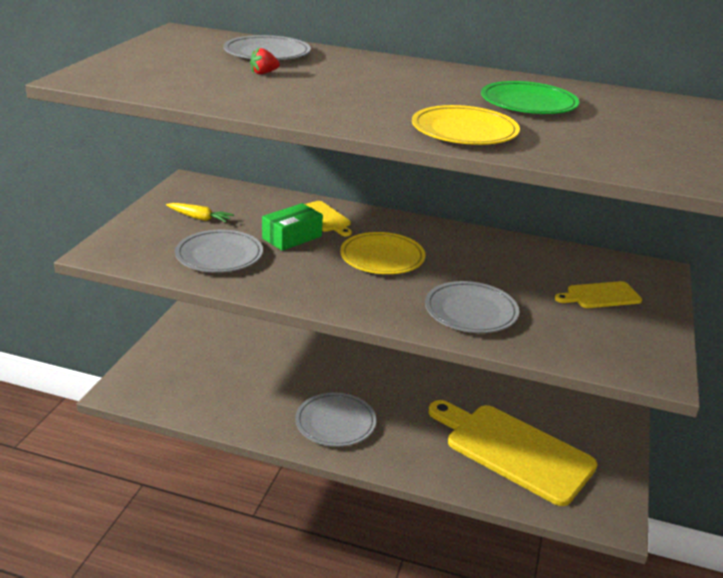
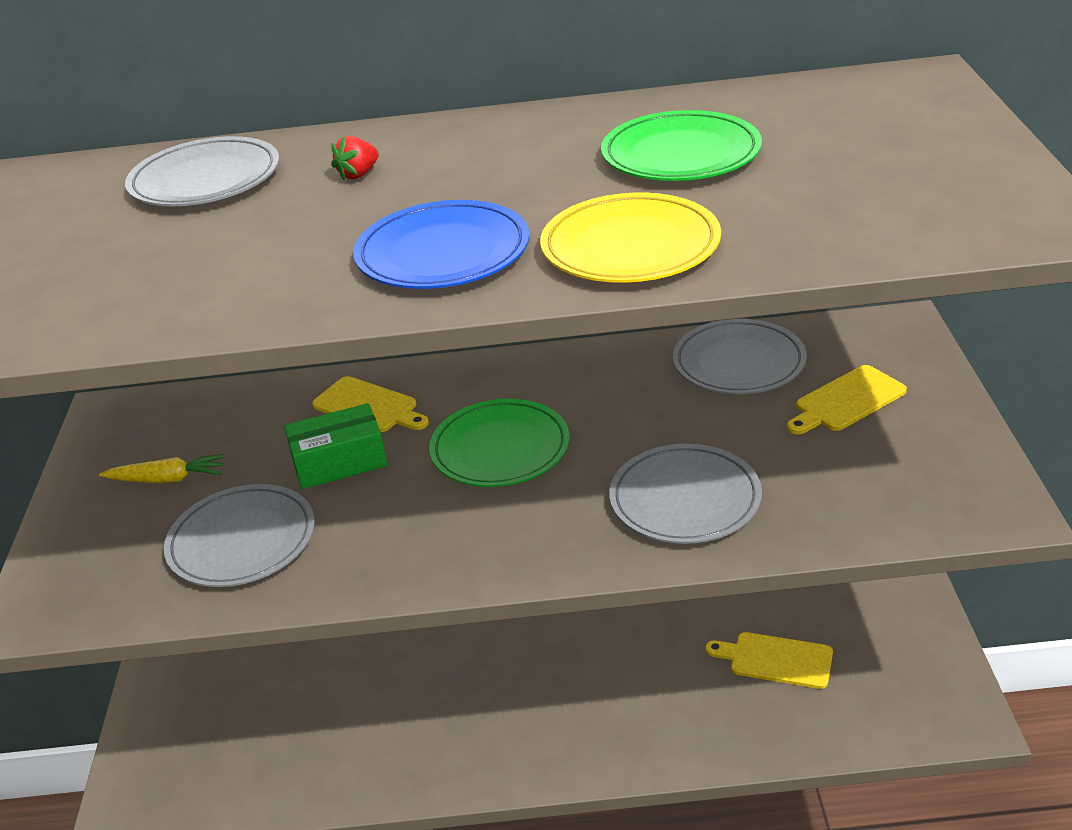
camera: 15 degrees left, 5 degrees up
red strawberry [250,48,280,75] -> red strawberry moved to [331,136,379,181]
green box [262,203,323,251] -> green box turned 45 degrees clockwise [284,403,387,489]
grey plate [295,392,376,447] -> grey plate moved to [673,319,807,394]
yellow plate [340,232,425,274] -> green plate [429,399,569,487]
yellow cutting board [429,400,598,506] -> yellow cutting board [706,632,833,689], size x0.46
none -> blue plate [353,200,530,289]

